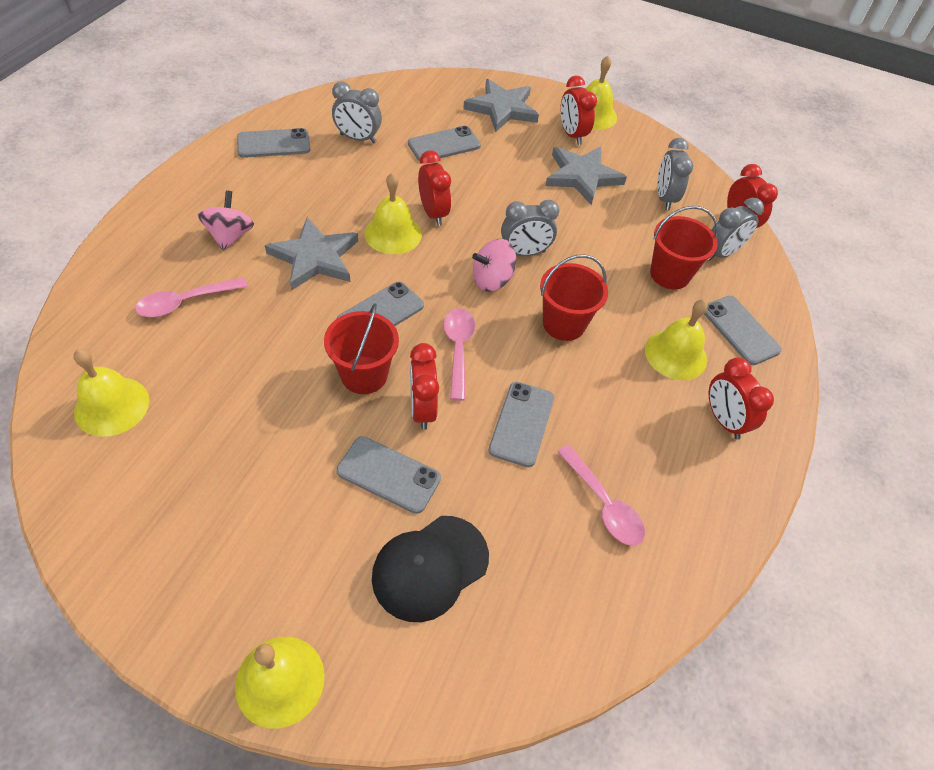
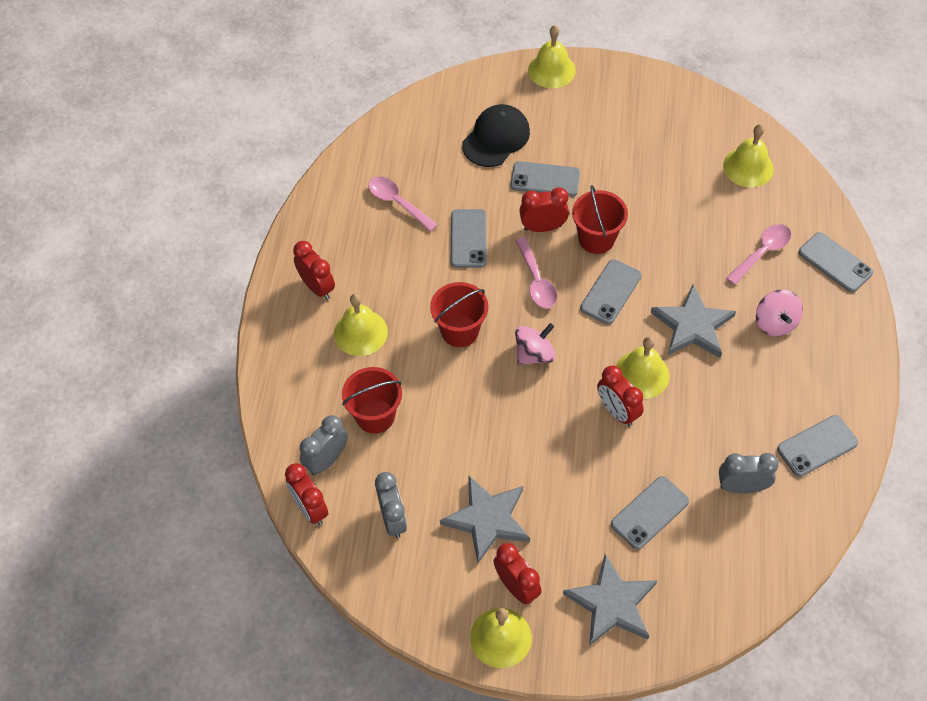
camera: 170 degrees right, 5 degrees up
red clock [410,343,439,430] -> red clock turned 75 degrees counterclockwise [519,187,569,232]
grey clock [501,199,559,256] -> none
grey phone [704,296,782,365] -> grey phone moved to [799,232,873,292]

